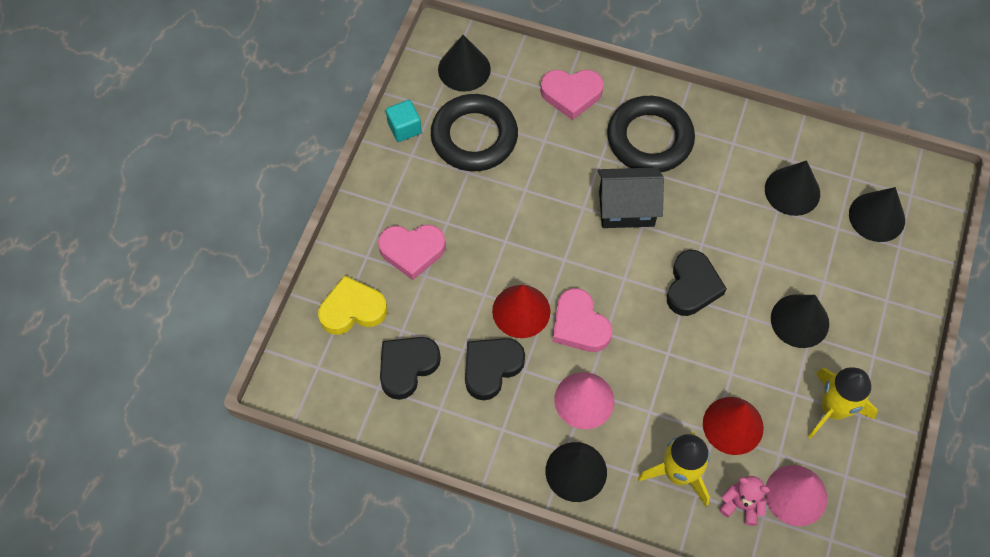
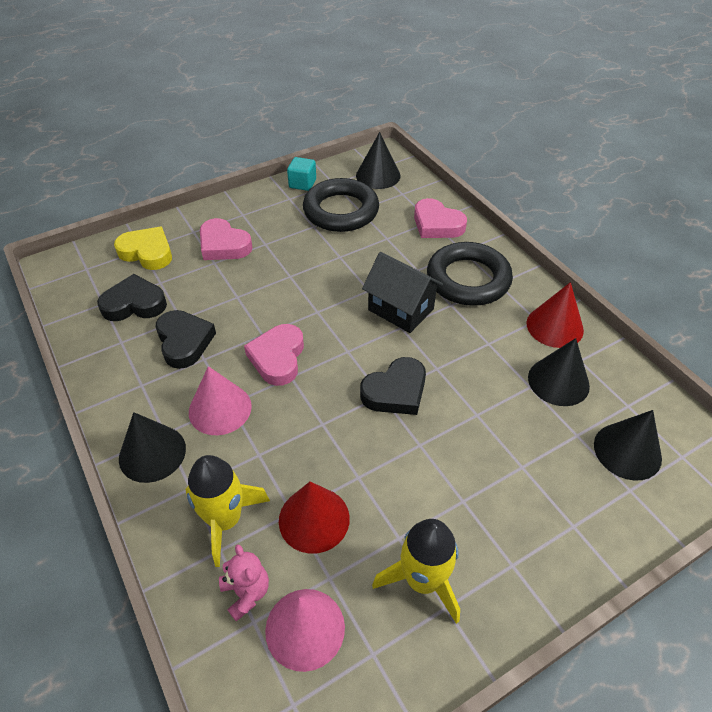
camera: 40 degrees right, 15 degrees down
black heart [465,338,525,400] -> black heart turned 75 degrees clockwise [156,310,216,369]
red cone [492,285,550,338] -> red cone moved to [527,282,584,348]
black cone [771,294,829,348] -> none

